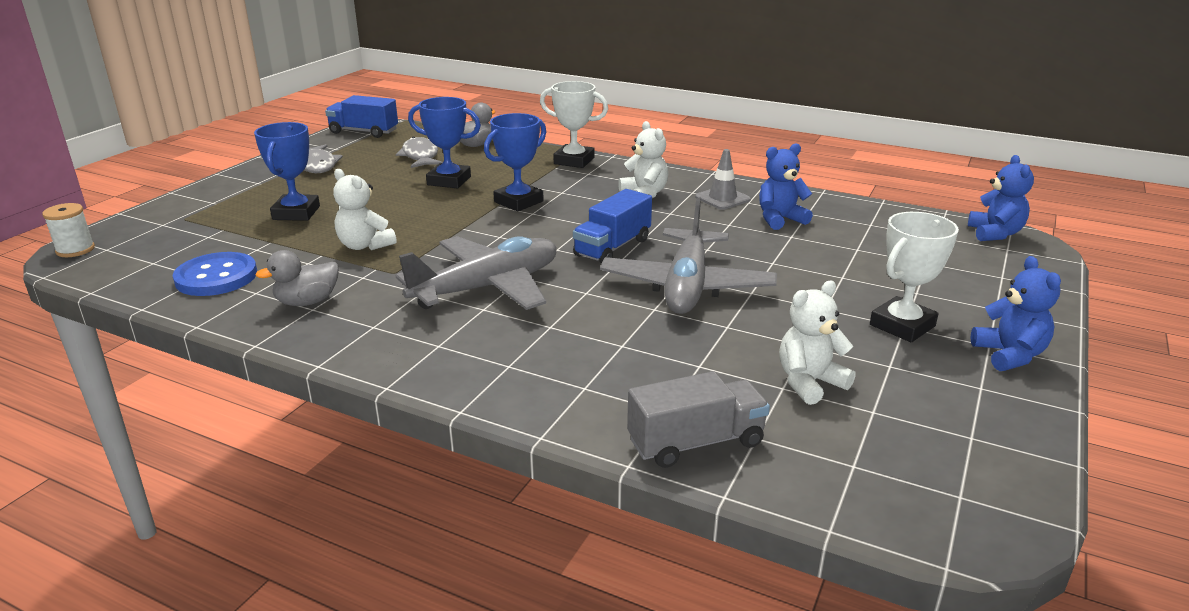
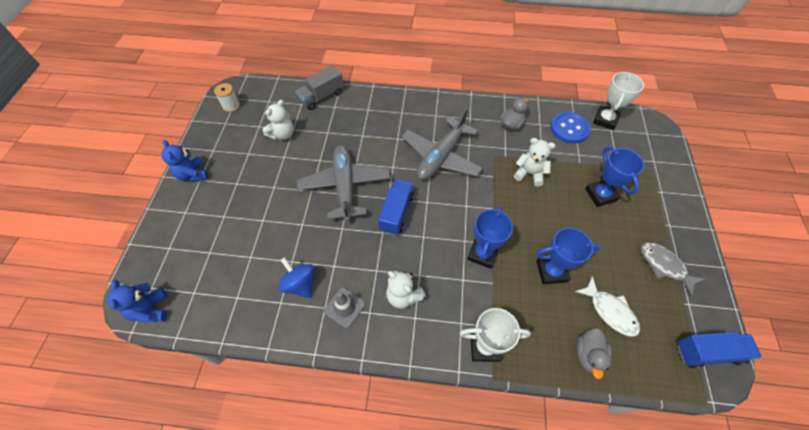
camera: 160 degrees right, 30 degrees up
white spool [42,203,95,257] -> white spool moved to [214,83,240,112]
grey fish [396,137,443,168] -> white fish [575,276,640,337]
blue teddy bear [759,143,813,230] -> blue spinning top [278,257,314,298]
white trophy [870,212,959,342] -> white trophy moved to [593,72,644,130]

